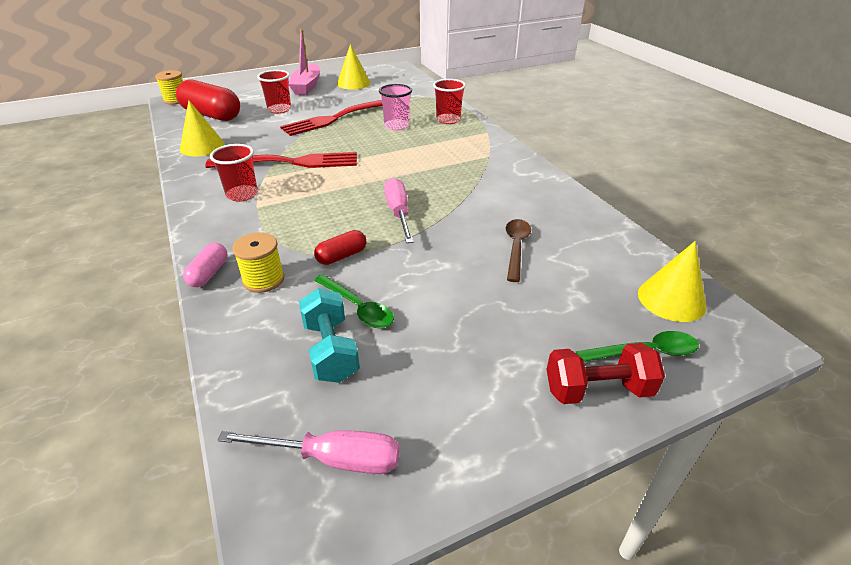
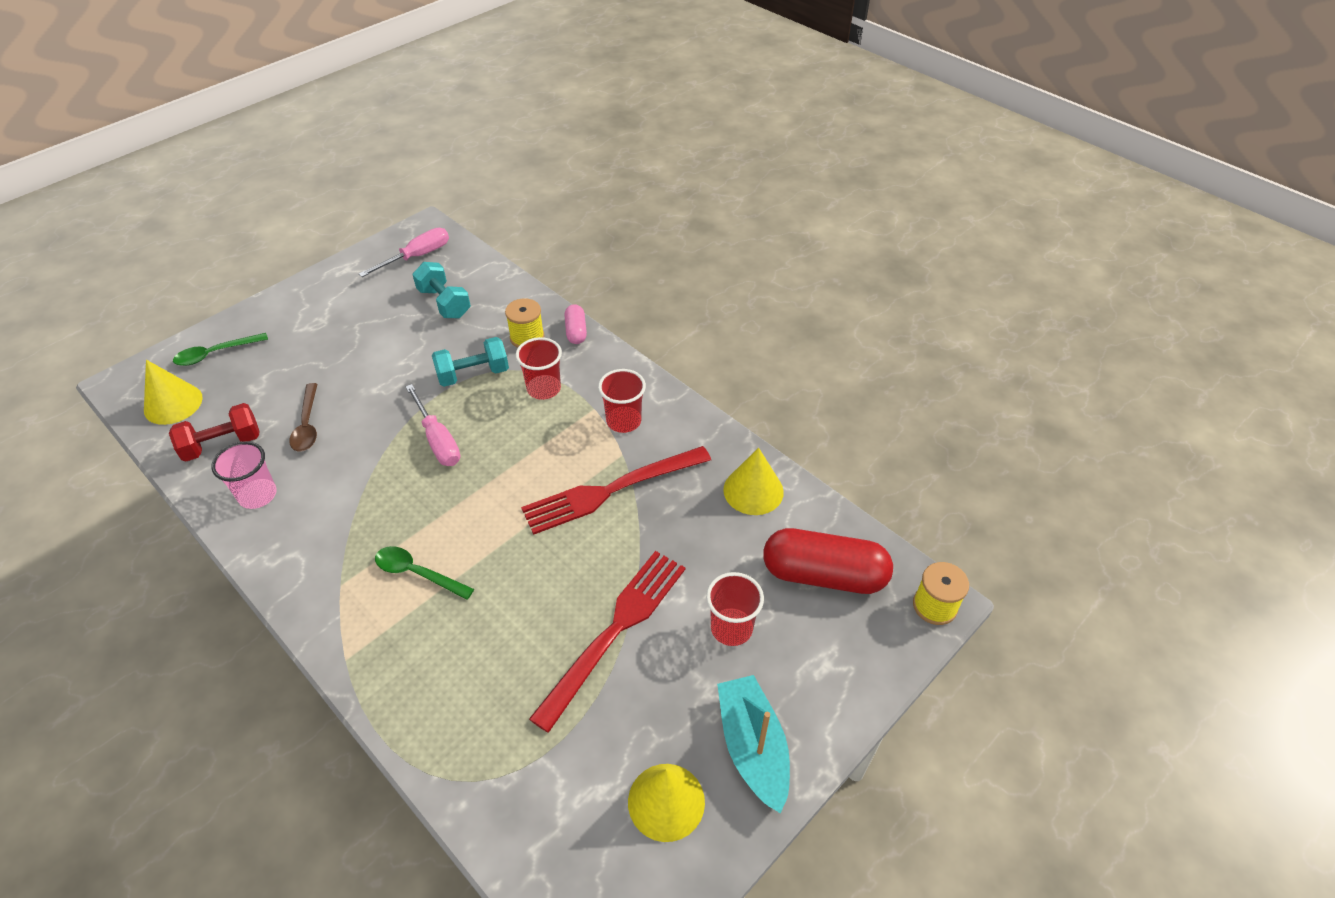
camera: 160 degrees right, 10 degrees up
pink screwdriver [217,430,400,474] -> pink screwdriver turned 150 degrees clockwise [359,228,449,277]
pink boat [289,29,320,95] -> turquoise boat [717,675,790,814]
red capsule [314,230,366,265] -> turquoise dumbbell [432,337,509,387]
green spoon [314,274,394,328] -> green spoon moved to [375,546,474,600]
pink cup [379,84,412,130] -> pink cup moved to [211,441,277,509]
red cup [433,79,466,124] -> red cup moved to [516,337,562,400]
red dumbbell [547,343,665,404] -> red dumbbell moved to [169,403,259,462]

